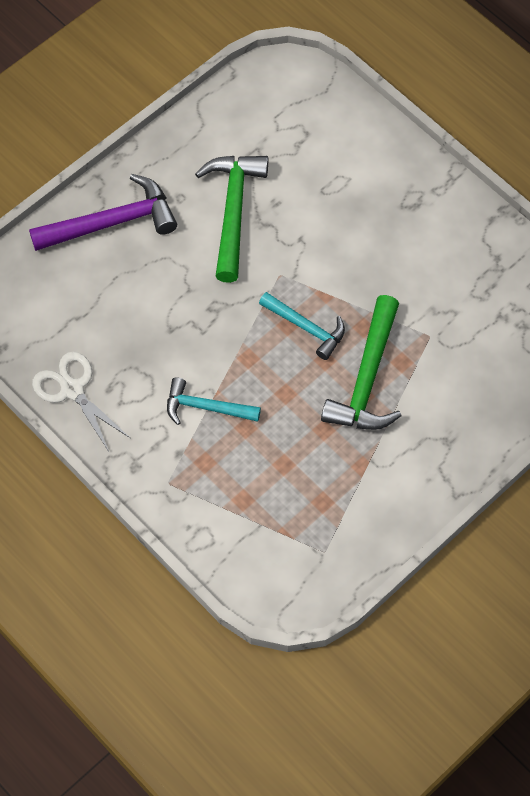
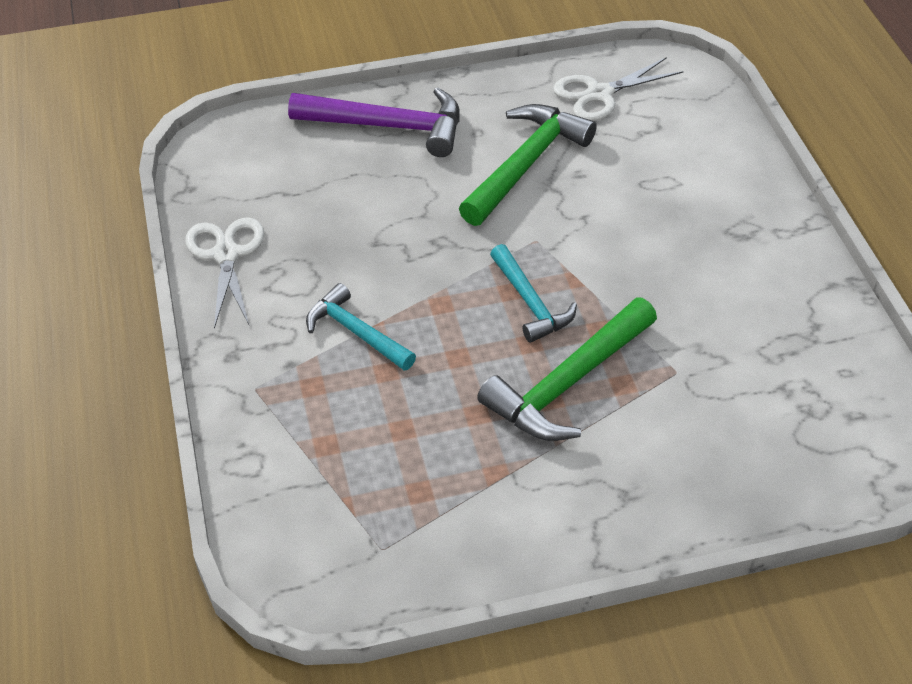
camera: 30 degrees right, 15 degrees down
none -> white scissors [553,57,683,121]

